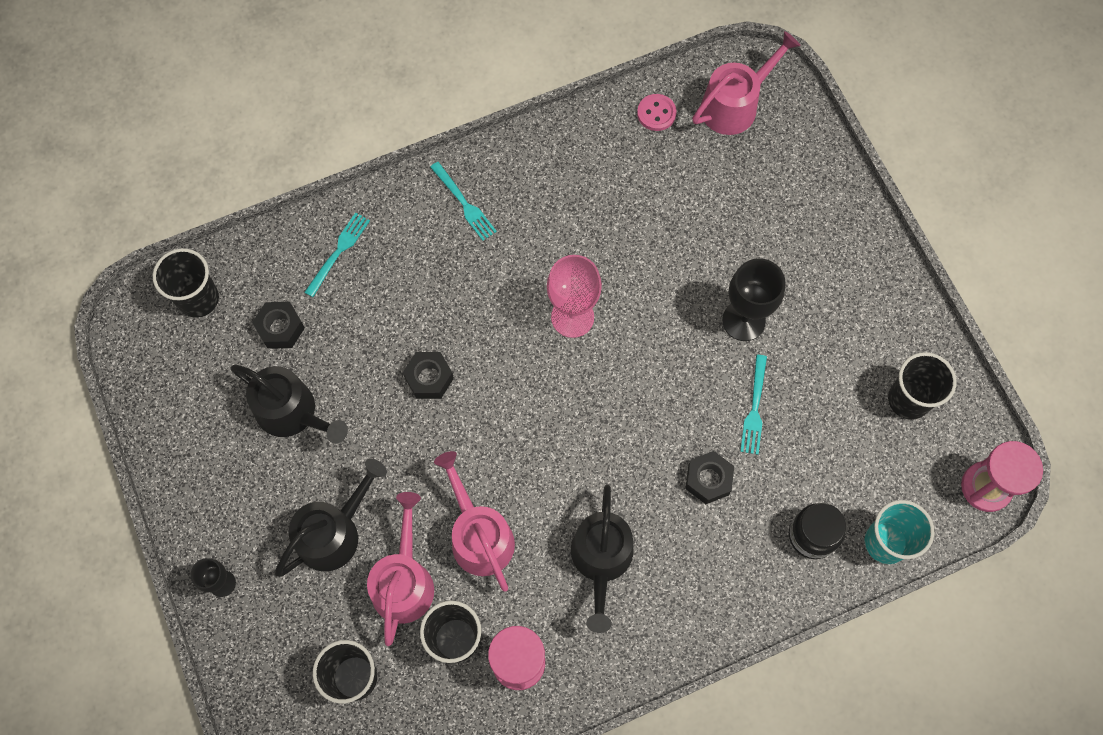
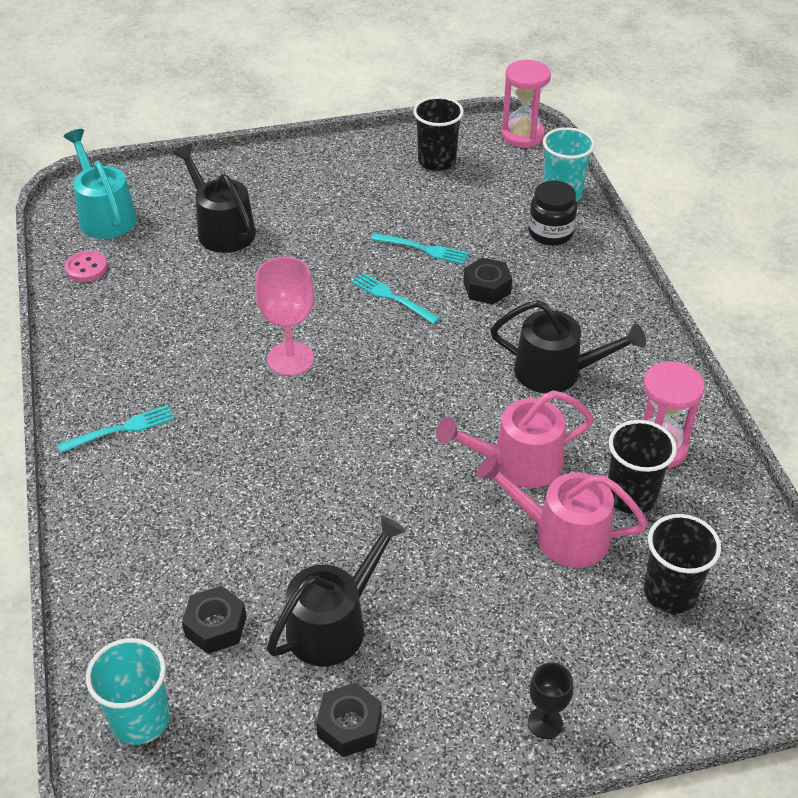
camera: 80 degrees left, 25 degrees down
black cup [153,248,219,318] -> turquoise cup [86,638,170,745]
black watering can [275,459,387,577] -> black watering can moved to [173,144,256,253]
turquoise fork [304,213,370,297] -> turquoise fork moved to [352,273,440,324]
black nut [403,352,454,399] -> black nut moved to [316,683,382,757]
pink watering can [692,31,801,135] -> turquoise watering can [63,129,137,239]
black goblet [722,258,786,341] -> none

